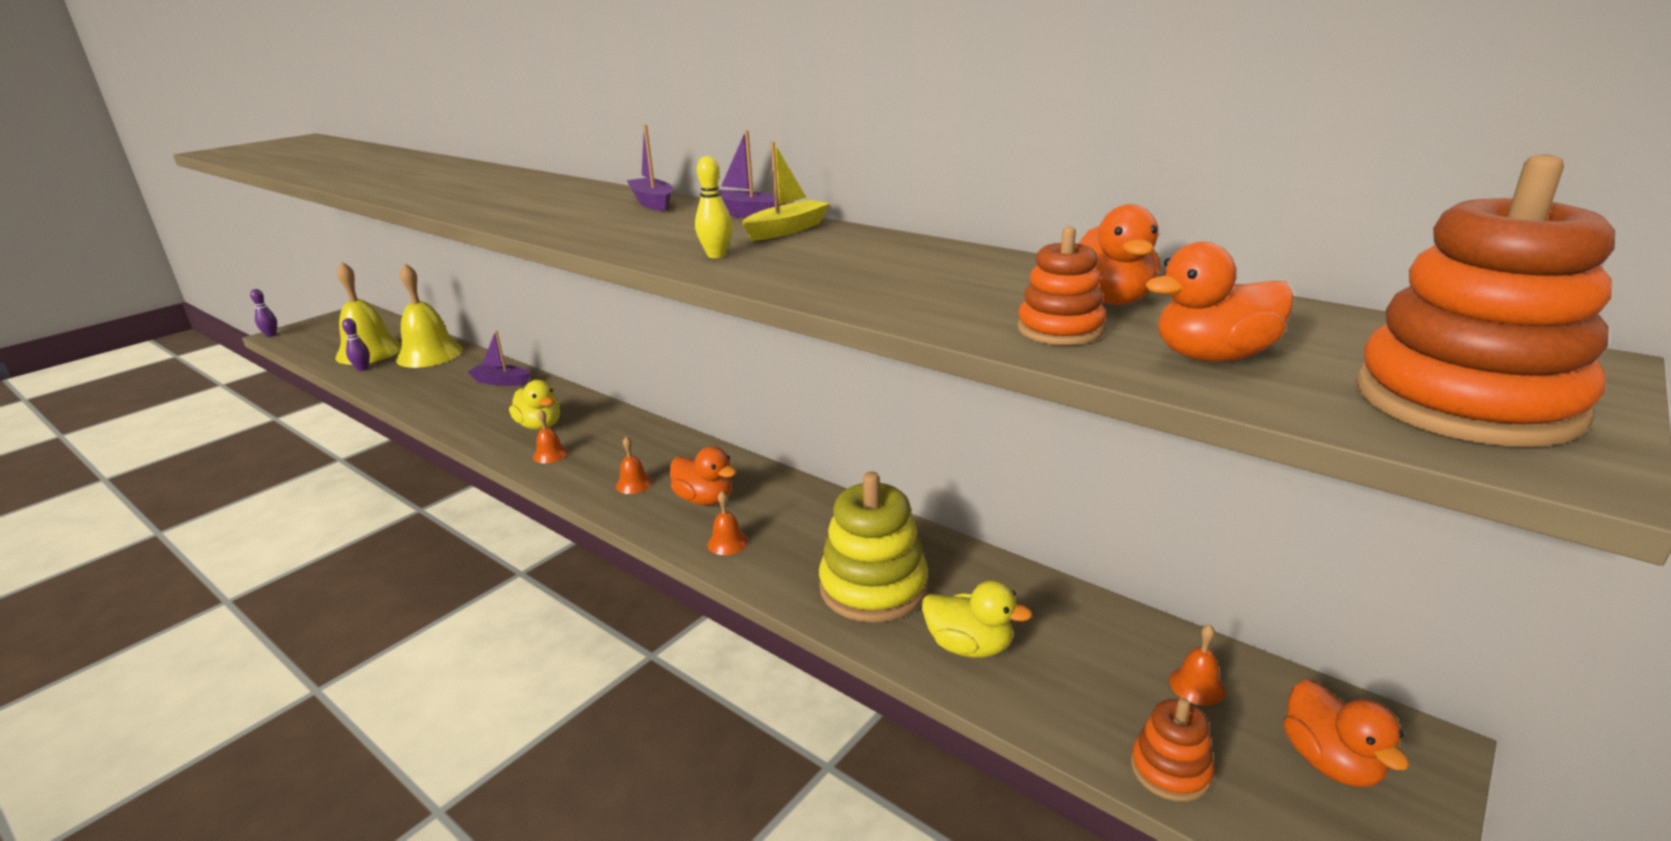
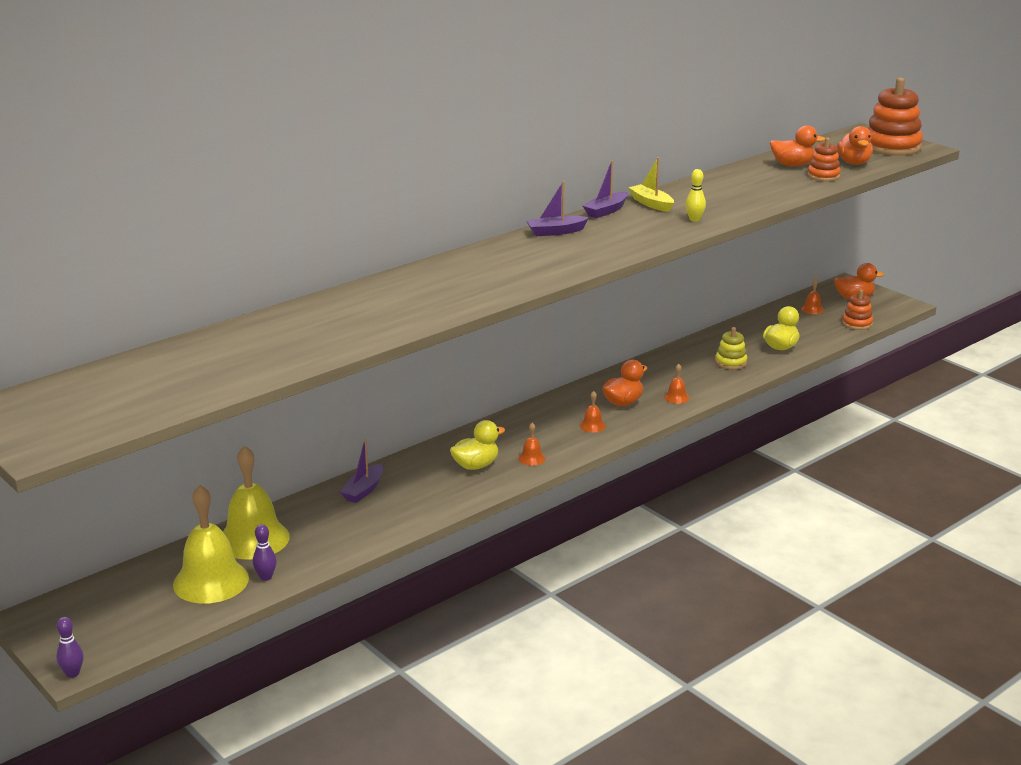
camera: 80 degrees left, 0 degrees up
yellow stacking toy [819,471,928,623] -> yellow stacking toy [715,327,747,370], size x0.54

